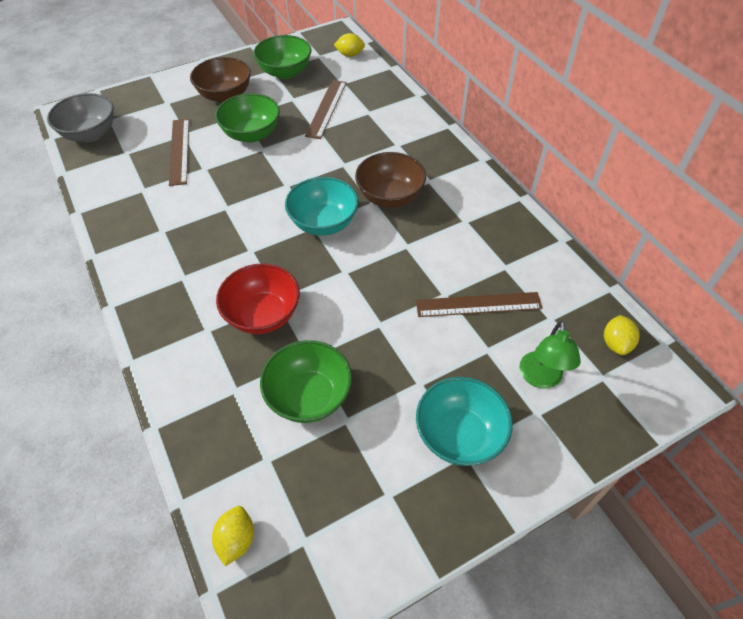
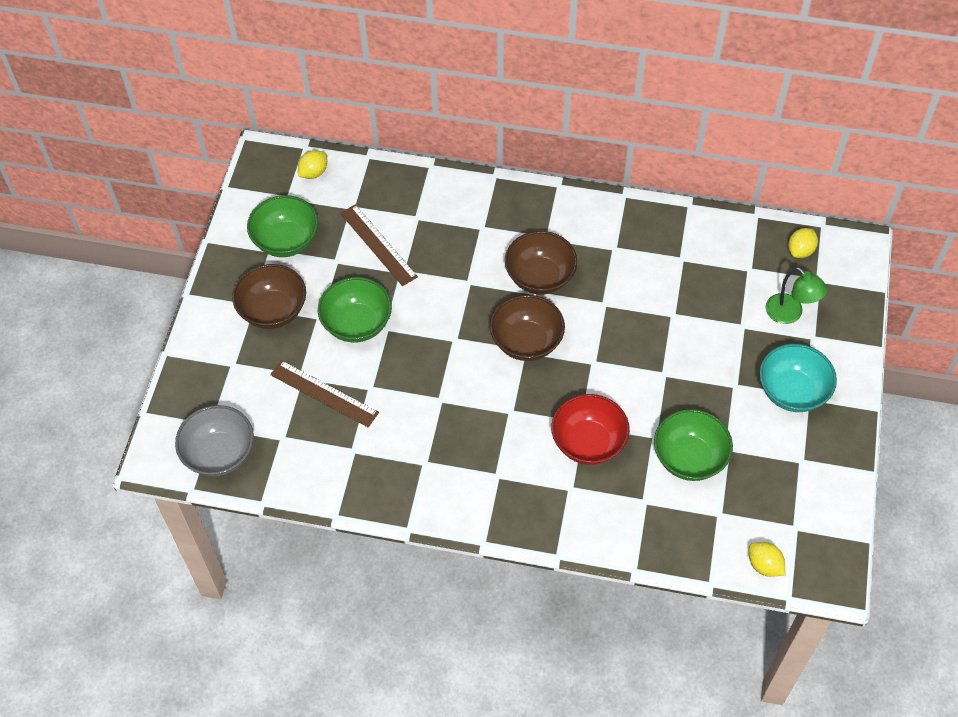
camera: 50 degrees left, 5 degrees up
turquoise bowl [285,177,359,236] -> brown bowl [490,295,565,361]
brown ruler [416,292,543,317] -> none
yellow lemon [604,315,640,355] -> yellow lemon turned 75 degrees clockwise [788,228,818,258]

